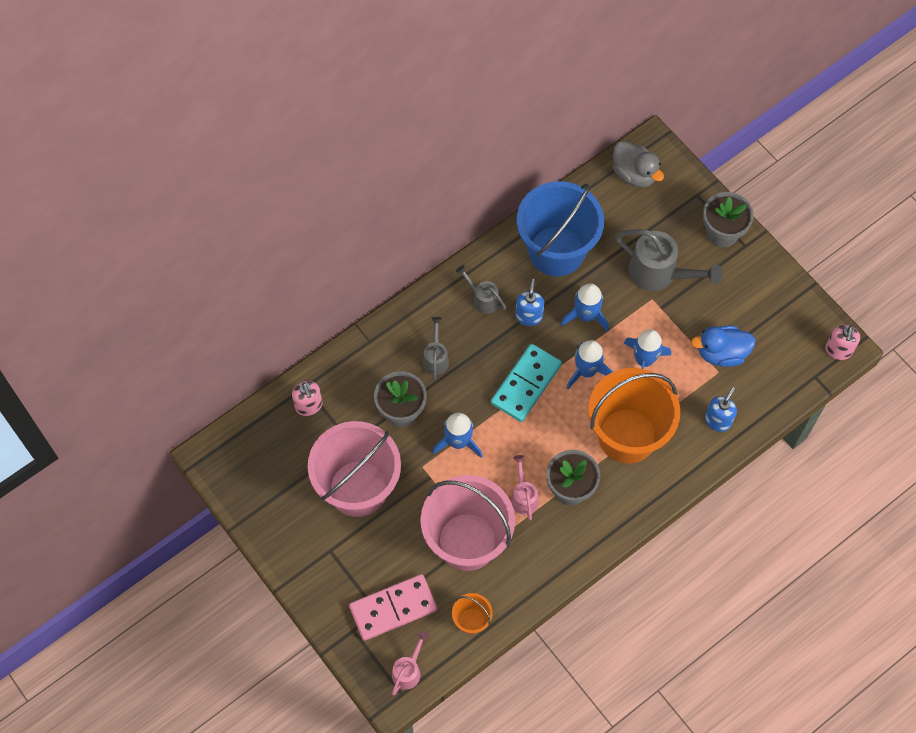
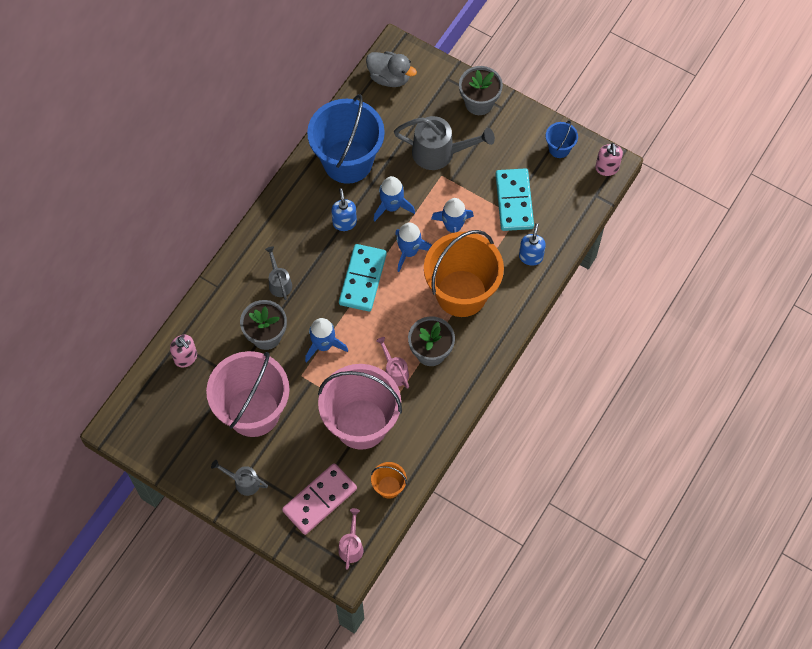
camera: 20 degrees left, 0 degrees up
grey watering can [456,265,506,314] -> grey watering can moved to [211,460,268,496]
blue duck [691,326,756,367] -> turquoise domino [495,168,534,231]
none -> blue bucket [546,121,578,158]

